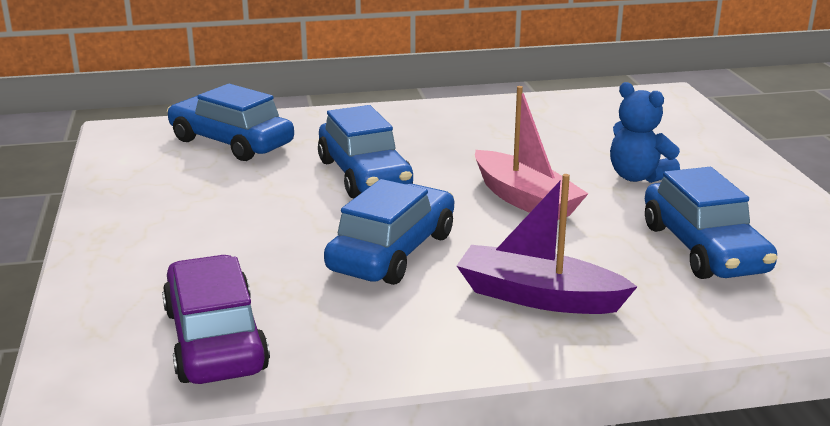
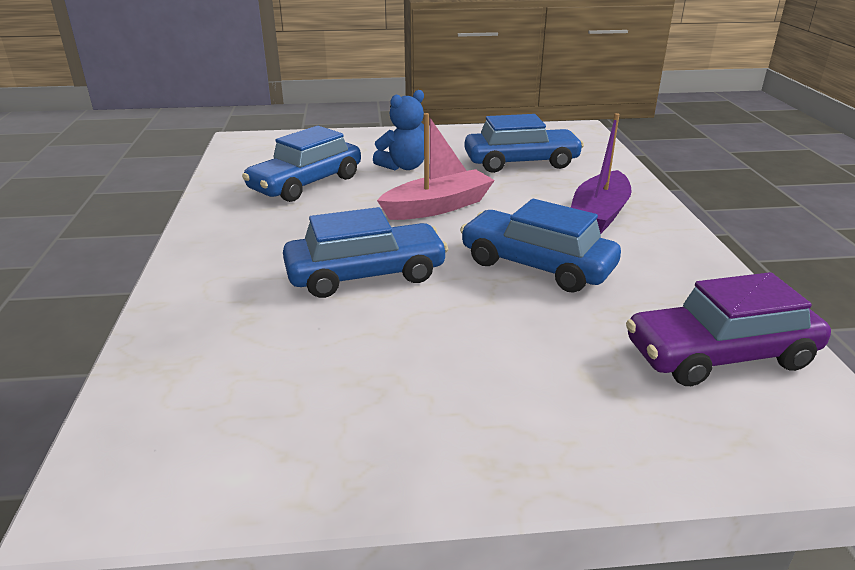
camera: 85 degrees left, 5 degrees up
blue car [167,84,294,161] -> blue car moved to [242,126,361,202]

